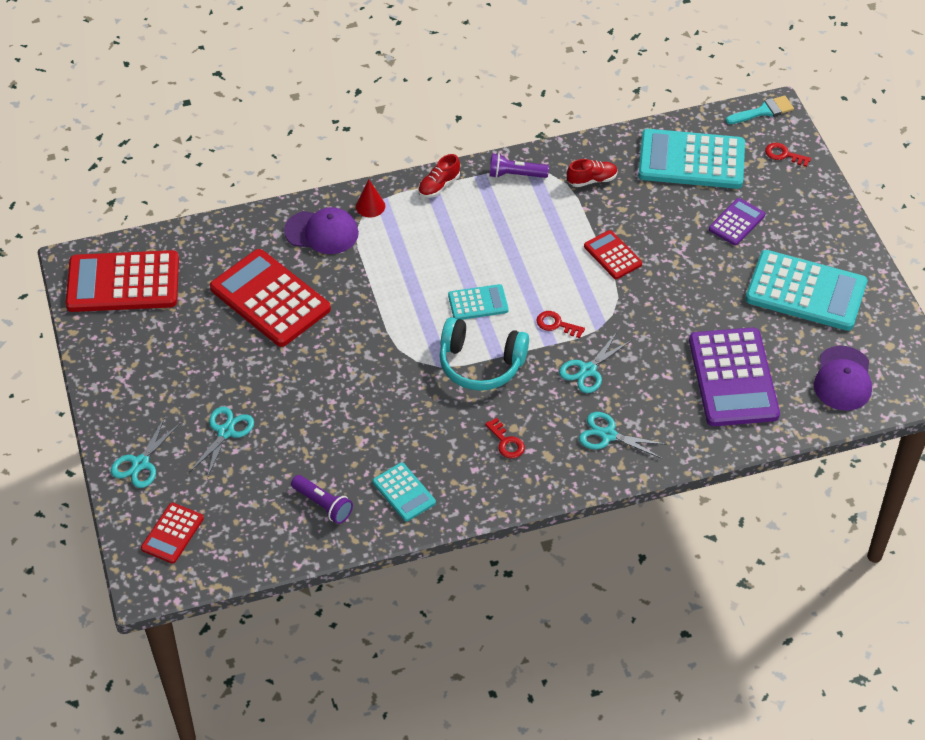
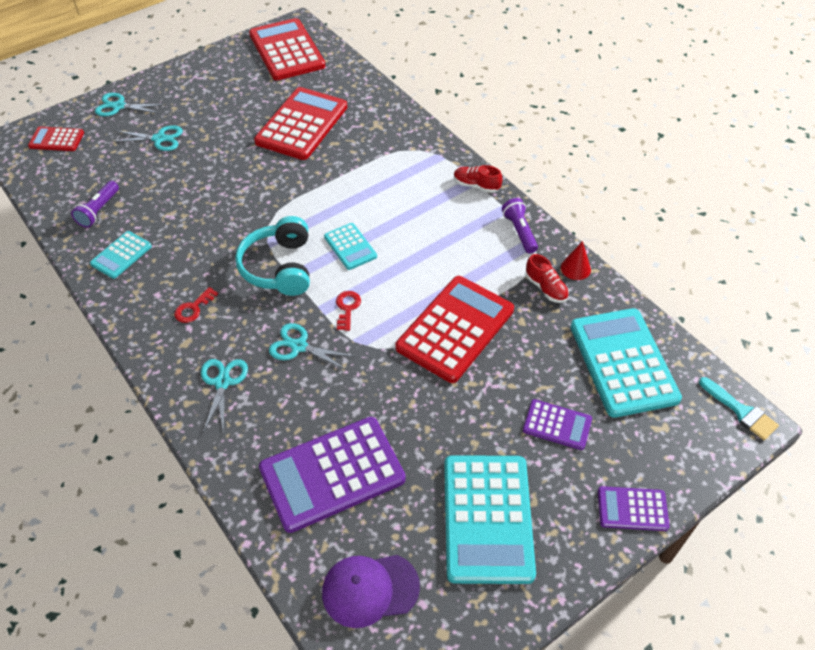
camera: 70 degrees right, 0 degrees up
purple cap [284,207,359,254] -> none
red cone [356,180,385,217] -> red cone moved to [561,241,591,280]
red calculator [584,230,642,279] -> red calculator [395,276,514,383], size x1.97
red key [765,143,811,167] -> none
none -> purple calculator [598,486,669,531]

